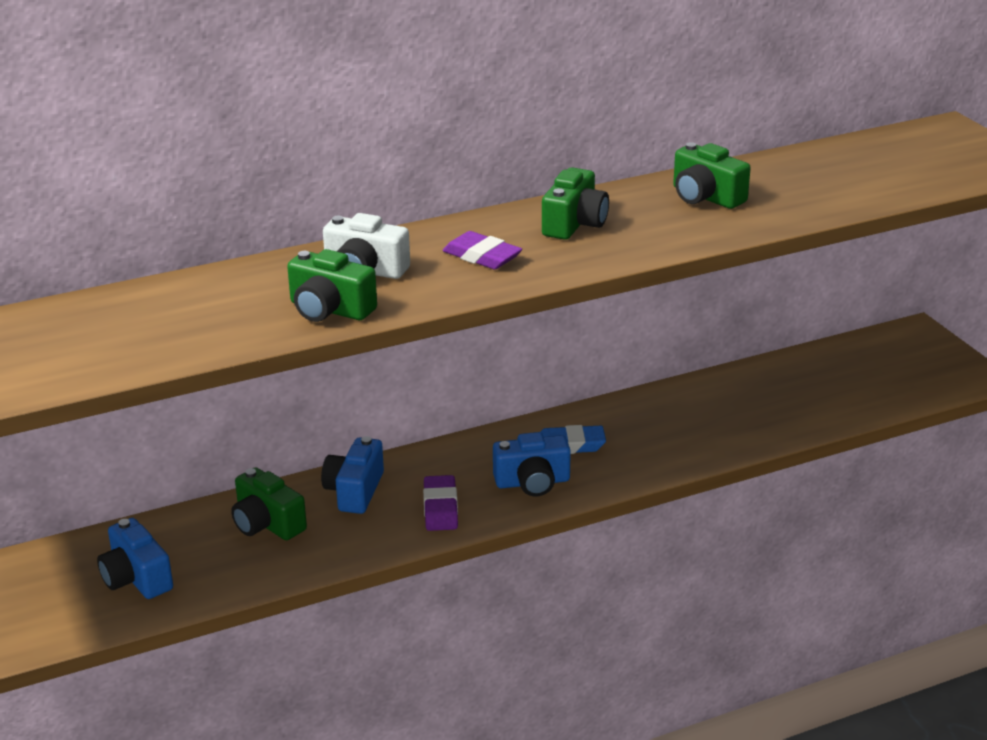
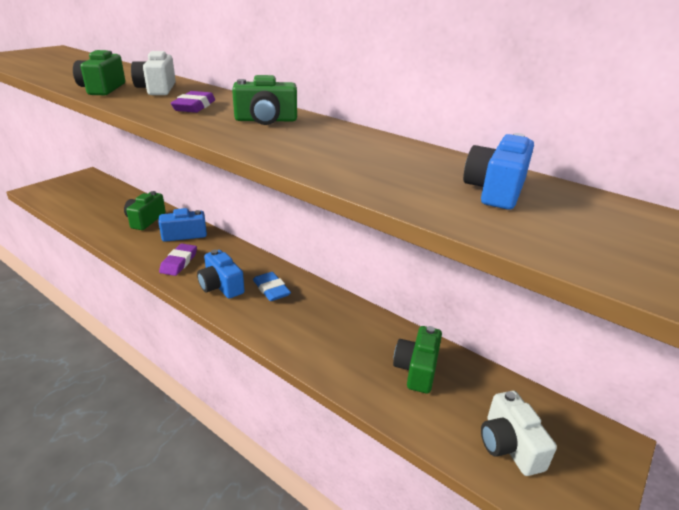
camera: 60 degrees right, 0 degrees up
blue camera [97,518,173,599] -> blue camera moved to [463,133,534,210]
purple eraser [423,475,458,531] -> purple eraser turned 45 degrees counterclockwise [159,244,197,276]
green camera [673,142,751,209] -> green camera moved to [393,326,442,394]
none -> white camera [481,391,557,476]

